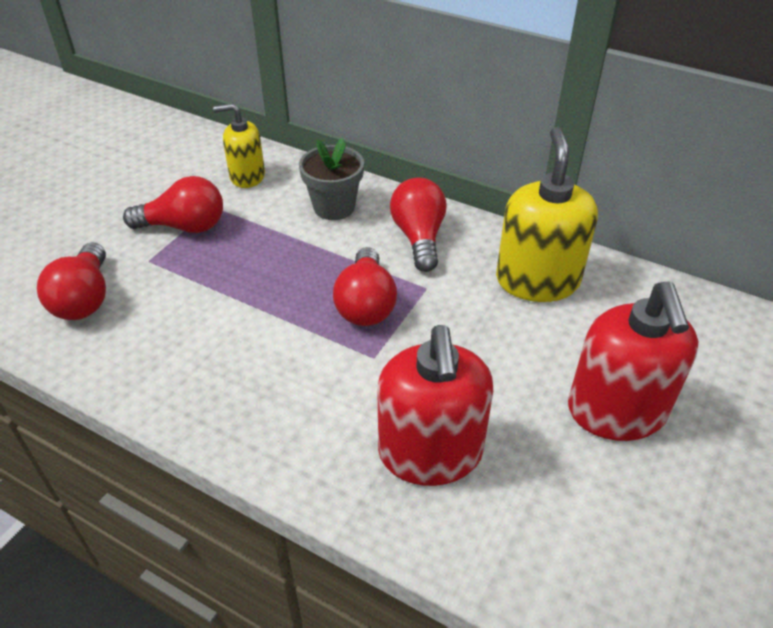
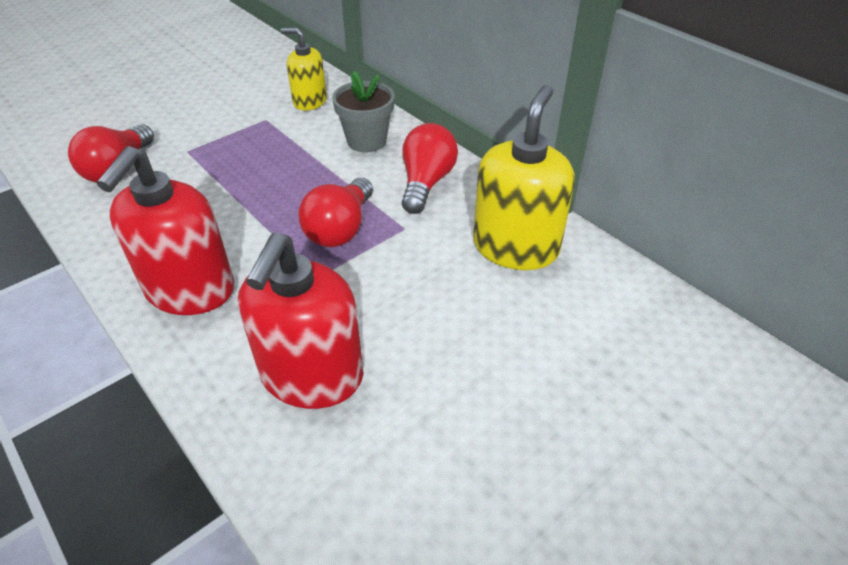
camera: 20 degrees right, 0 degrees up
red light bulb [123,176,223,233] -> none
red soap dispenser [568,281,698,441] -> red soap dispenser moved to [97,146,234,315]

